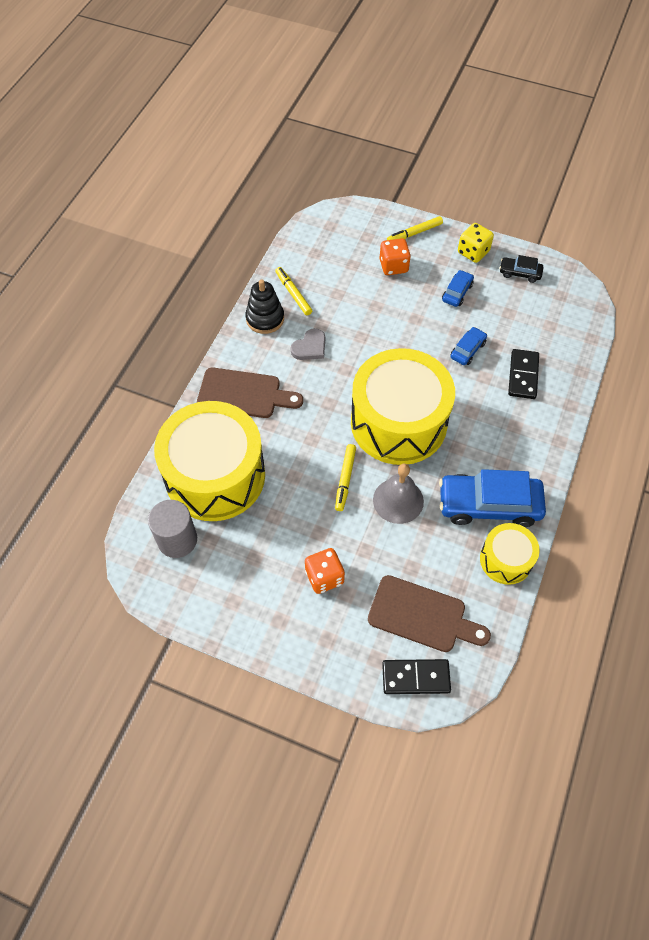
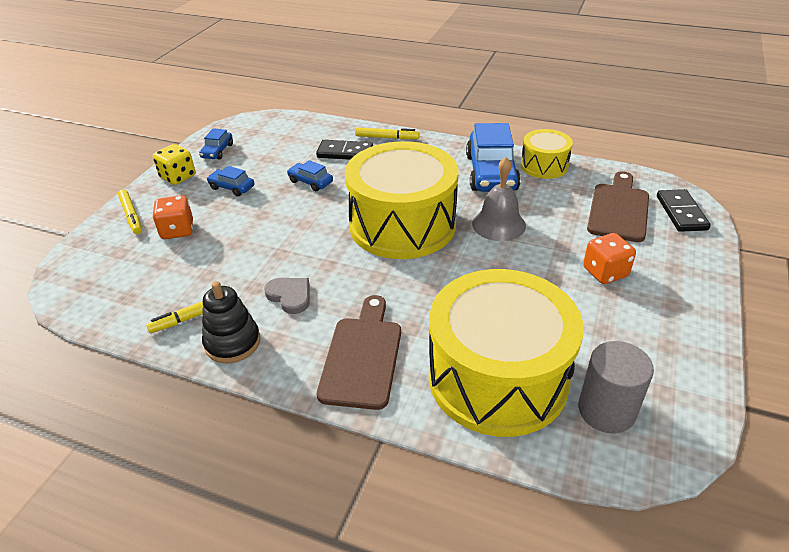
camera: 90 degrees left, 20 degrees down
yellow marker [335,444,356,511] -> yellow marker moved to [355,127,419,139]
black car [499,255,544,283] -> blue car [199,128,233,159]

